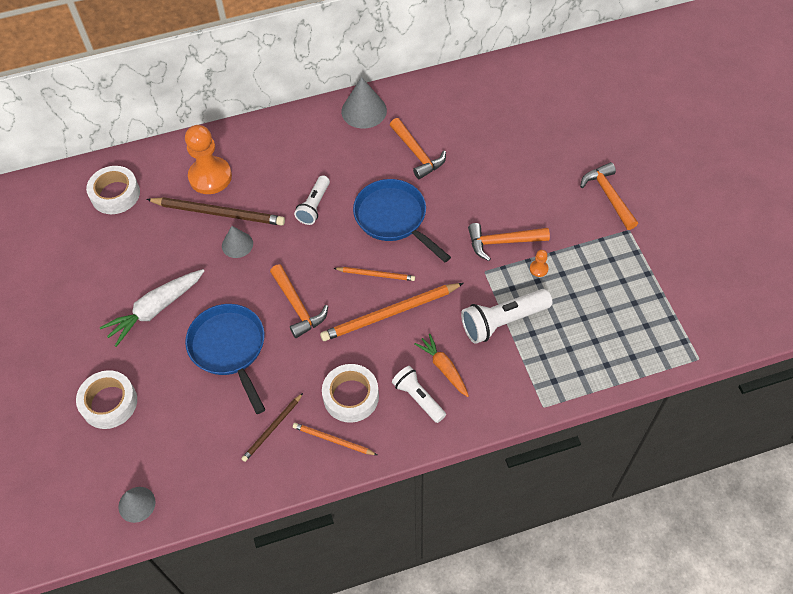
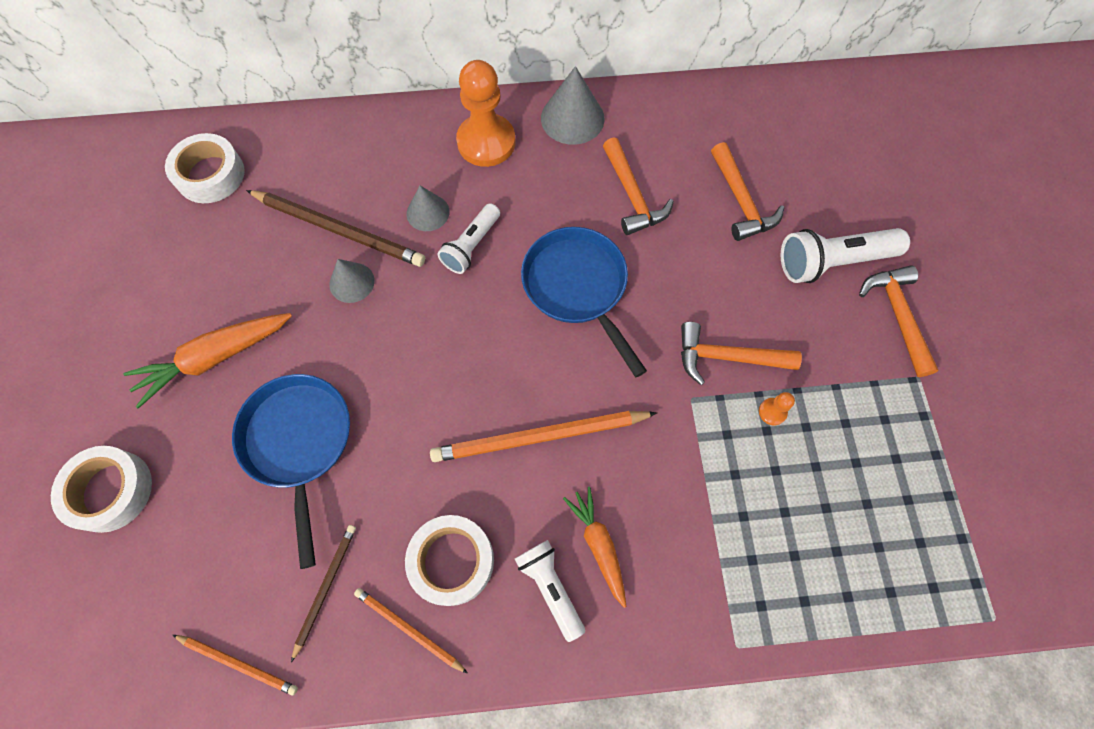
camera: 10 degrees right, 10 degrees up
white carrot [100,269,204,347] -> orange carrot [123,313,292,408]
grey cone [118,487,156,523] -> grey cone moved to [407,186,450,231]
orange pawn [185,125,232,194] -> orange pawn moved to [456,60,516,167]
brown pencil [241,393,303,462] -> brown pencil turned 150 degrees clockwise [291,525,356,662]
orange hammer [270,265,328,338] -> orange hammer moved to [711,142,784,241]
orange pencil [334,267,415,281] -> orange pencil moved to [173,635,298,696]
white flashlight [461,289,552,344] -> white flashlight moved to [781,228,910,283]

